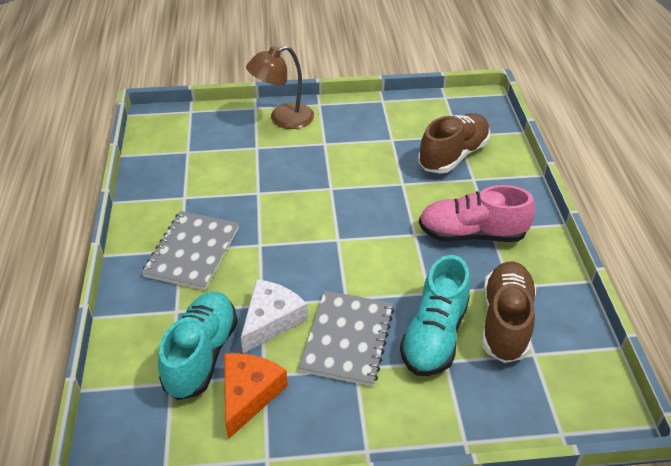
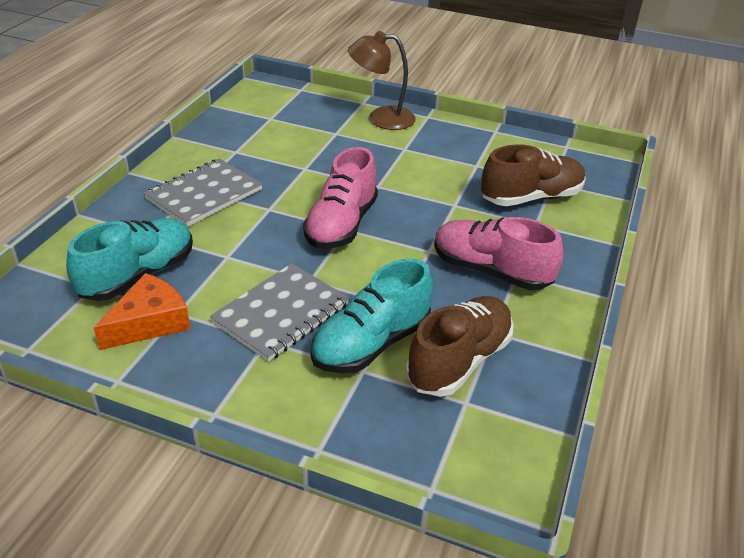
camera: 25 degrees right, 5 degrees down
white cheese [241,279,308,354] -> none
none -> pink shoe [303,147,378,249]

